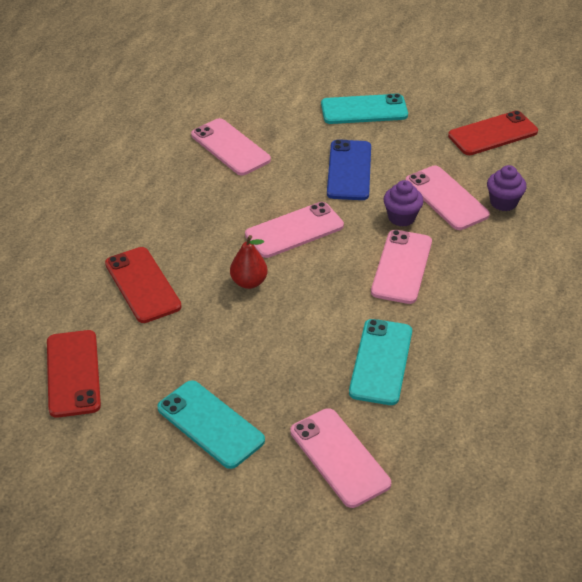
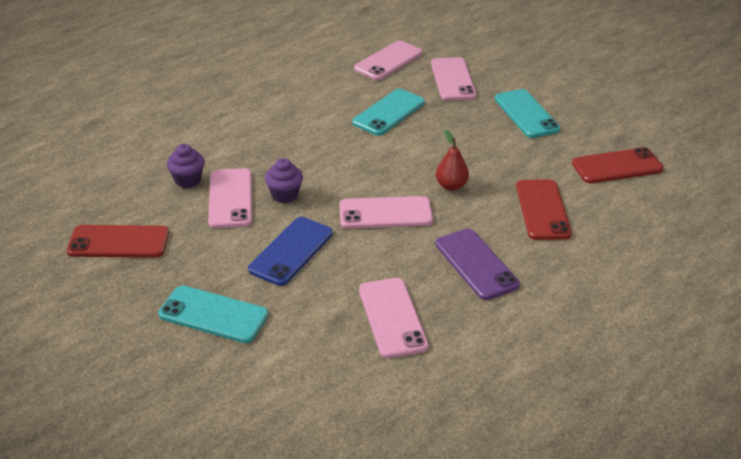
camera: 155 degrees left, 5 degrees down
red phone [47,330,101,418] -> red phone turned 60 degrees clockwise [572,147,664,183]
pink phone [371,230,432,304] -> pink phone moved to [354,40,422,80]
none -> purple phone [436,229,520,300]

